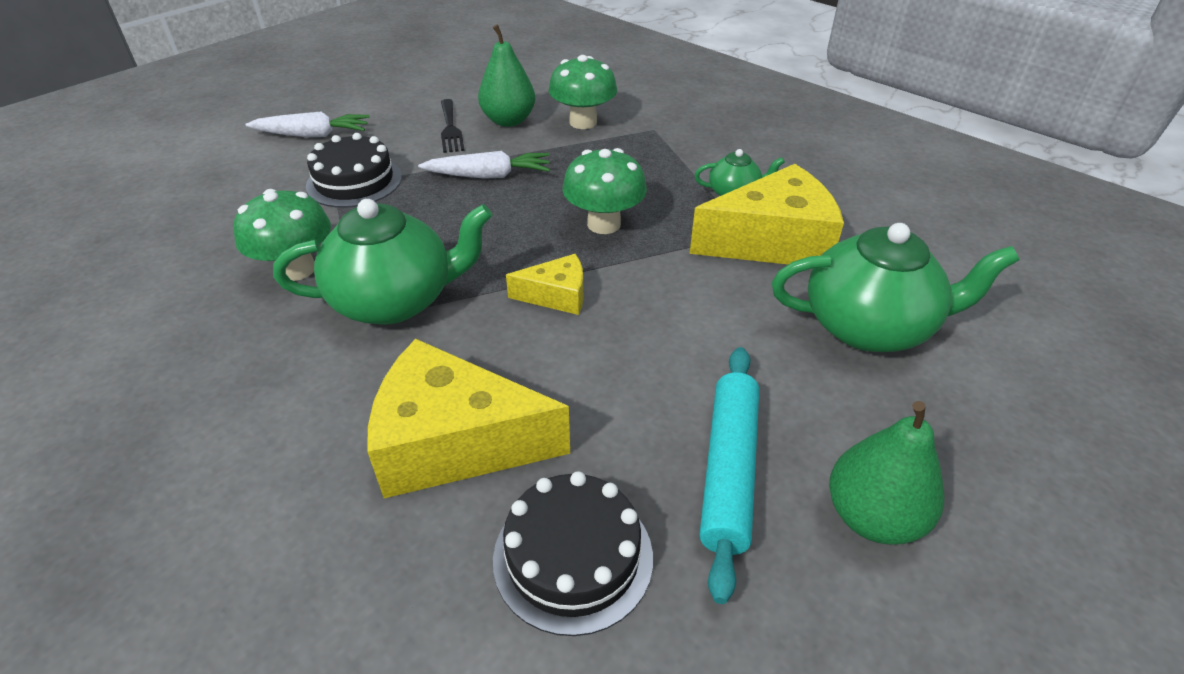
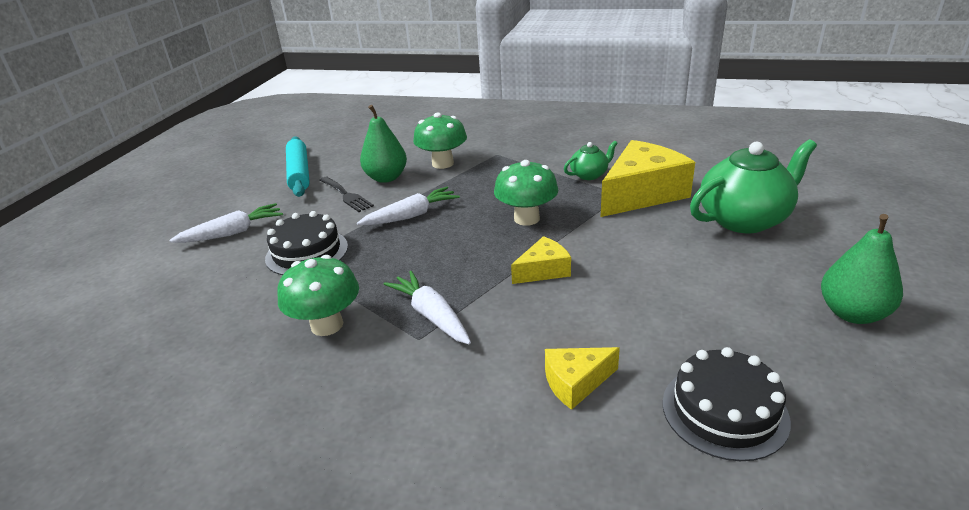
camera: 25 degrees left, 10 degrees down
green teapot [273,199,493,325] -> white carrot [384,271,471,345]
yellow cheese [367,339,570,498] -> yellow cheese [545,347,620,410], size x0.51
turquoise rolling pin [700,347,759,604] -> turquoise rolling pin moved to [286,136,310,197]

